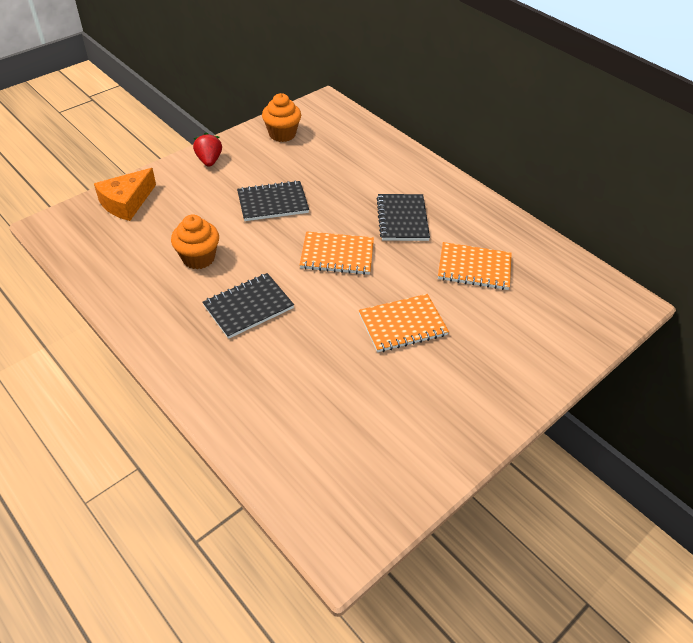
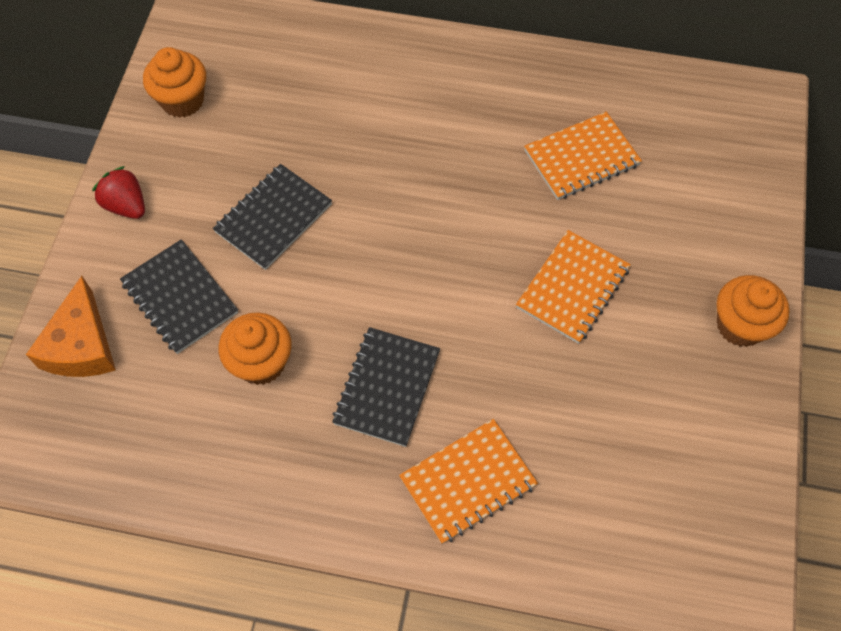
camera: 35 degrees left, 15 degrees up
orange notebook [300,231,374,275] -> orange notebook moved to [399,419,538,544]
black notebook [377,194,430,241] -> black notebook moved to [120,239,238,354]
none -> orange cupcake [717,275,790,347]

